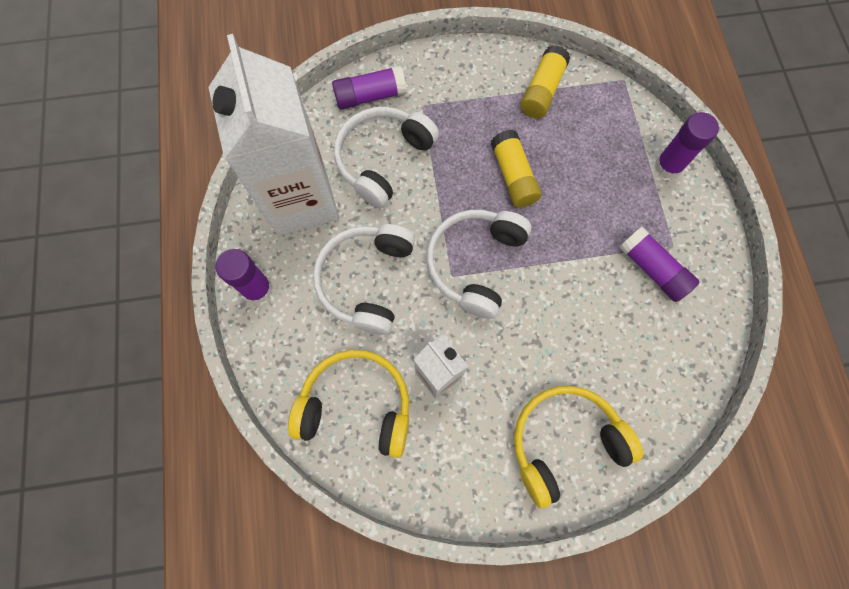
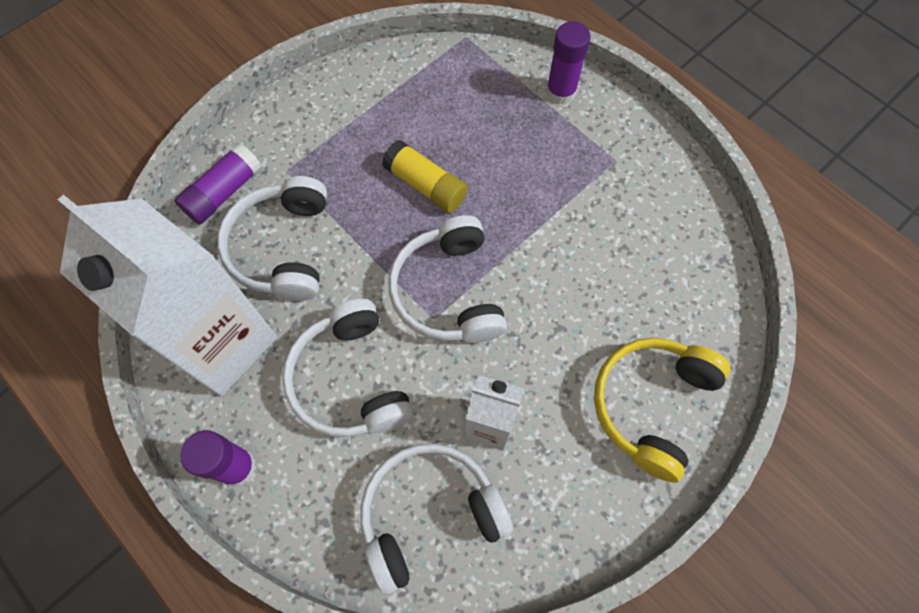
camera: 35 degrees left, 5 degrees down
yellow headphones [288,350,409,458] -> white headphones [360,444,513,595]
yellow glue stick [520,45,570,118] -> none
purple glue stick [619,227,699,302] -> none

